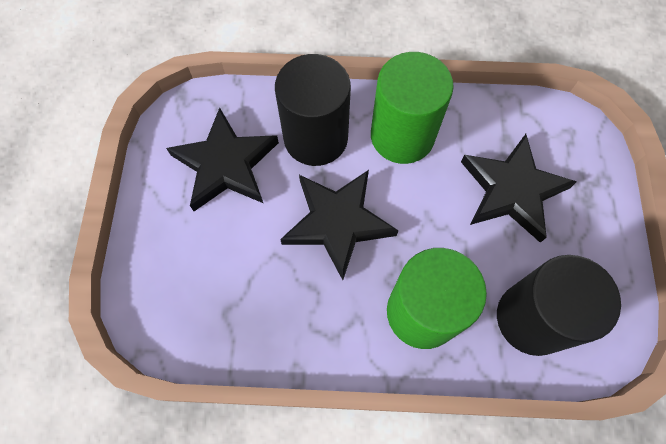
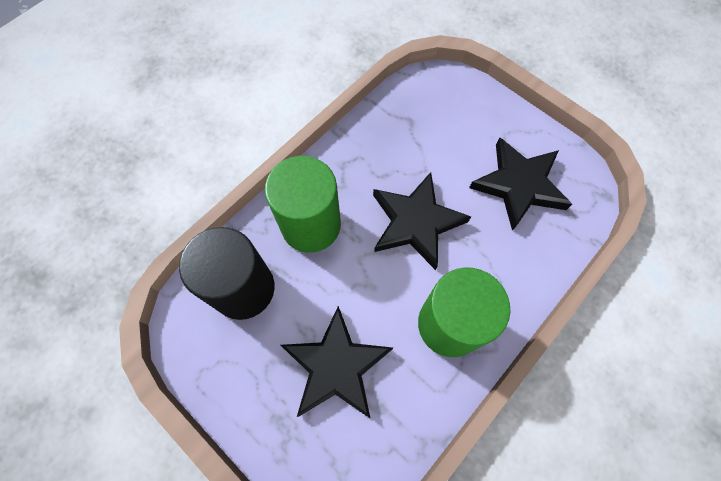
camera: 130 degrees right, 0 degrees up
black cylinder [275,54,351,166] -> none

